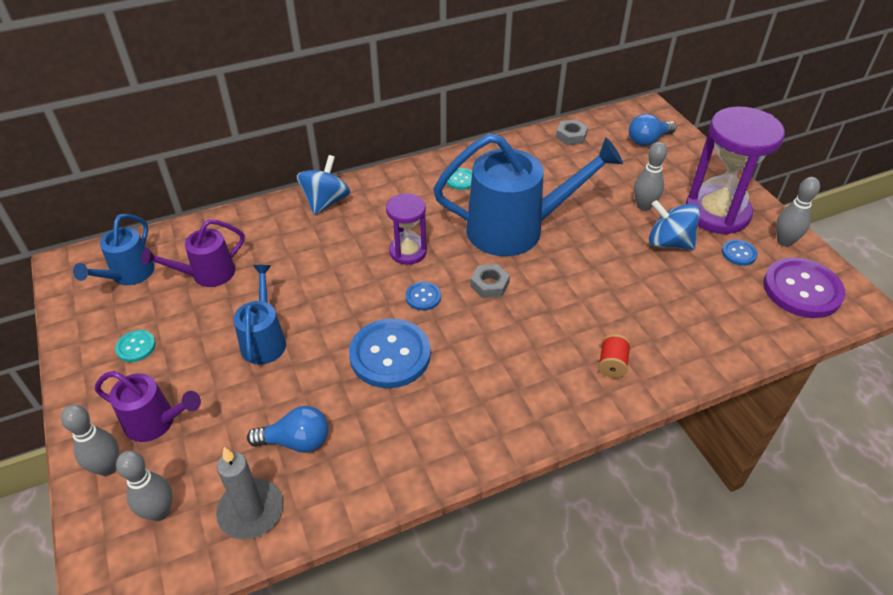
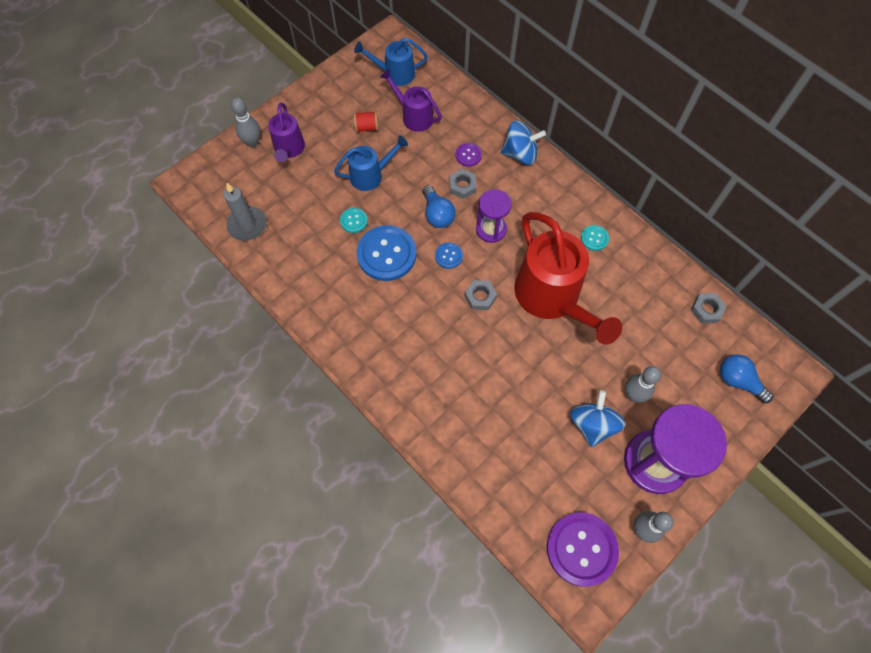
camera: 70 degrees right, 20 degrees up
turquoise button [115,330,156,362] -> turquoise button moved to [340,208,368,233]
grey bowling pin [116,451,173,521] -> none
blue light bulb [247,406,328,453] -> blue light bulb moved to [423,185,456,228]
blue watering can [434,134,623,256] -> red watering can [514,212,622,345]
red spool [598,334,631,378] -> red spool moved to [354,111,378,133]
blue button [722,239,758,266] -> none
none -> grey nut [449,169,477,199]
none -> purple button [456,143,482,167]

